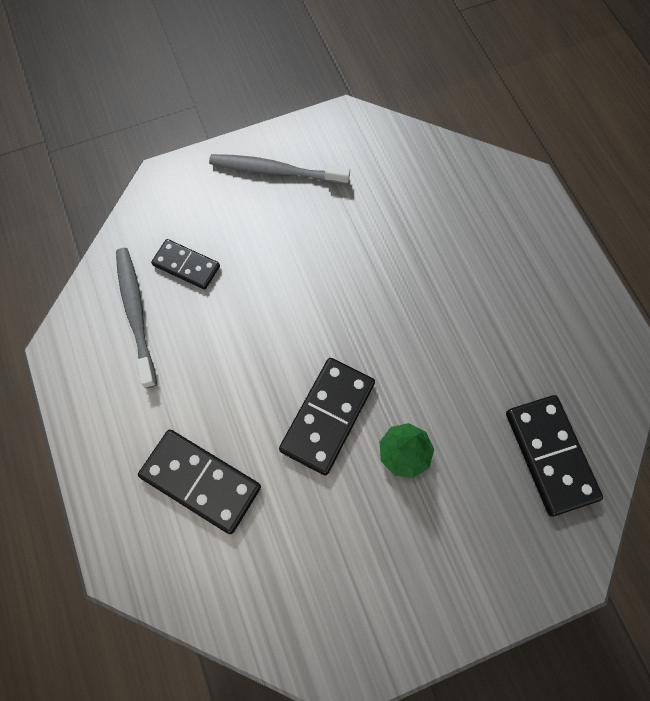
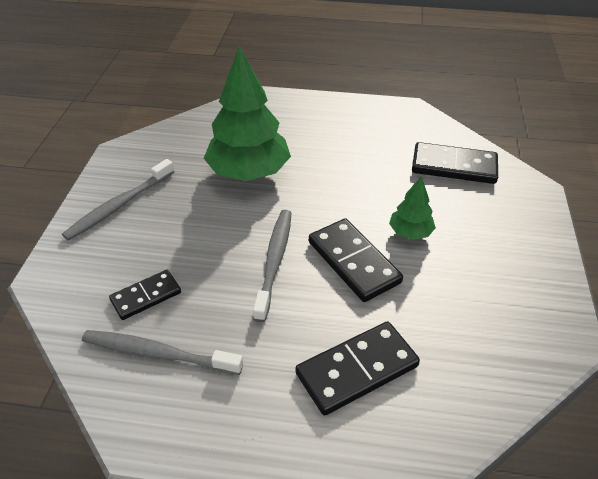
camera: 60 degrees left, 25 degrees down
none -> green tree [204,46,291,181]
none -> grey toothbrush [253,210,292,322]

